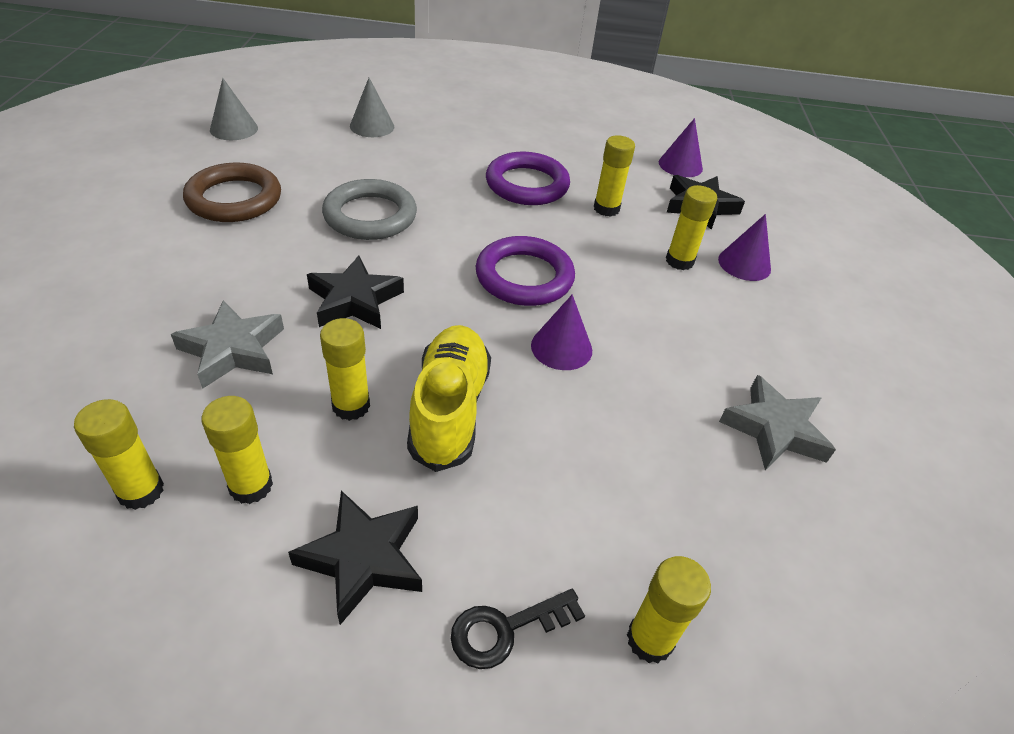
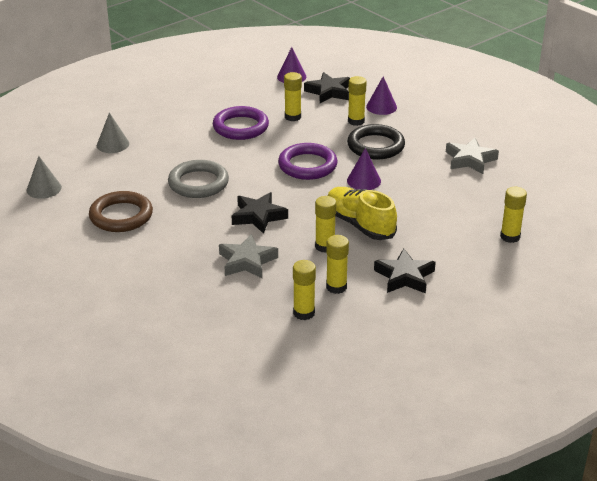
camera: 40 degrees left, 10 degrees down
black key [451,589,585,669] -> none
none -> black ring [347,124,405,159]

